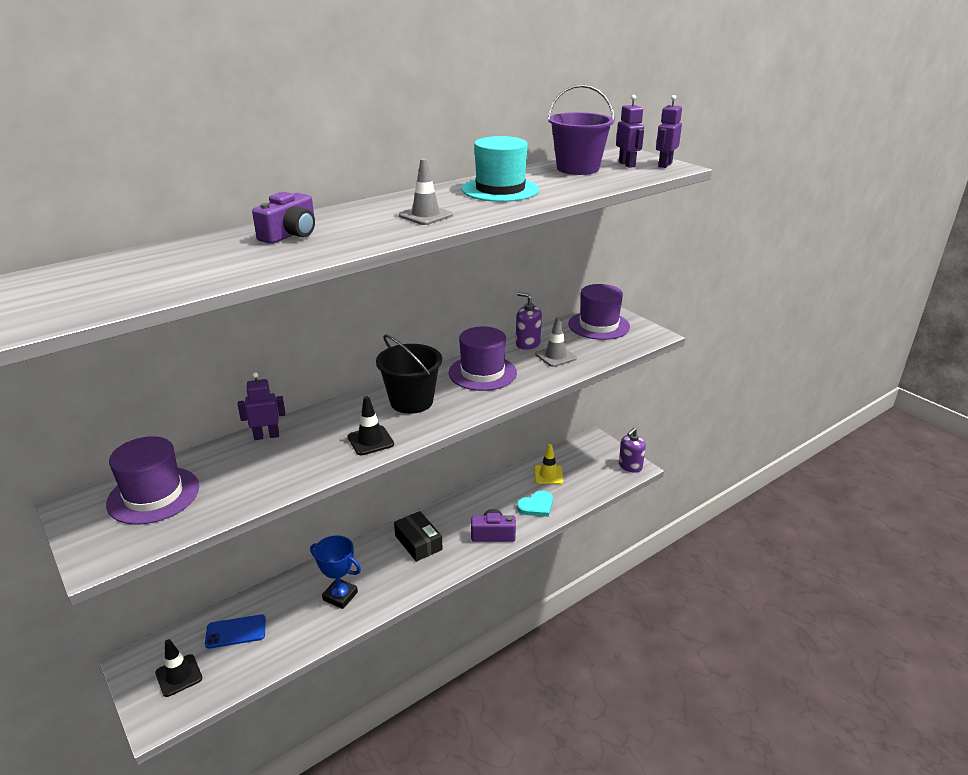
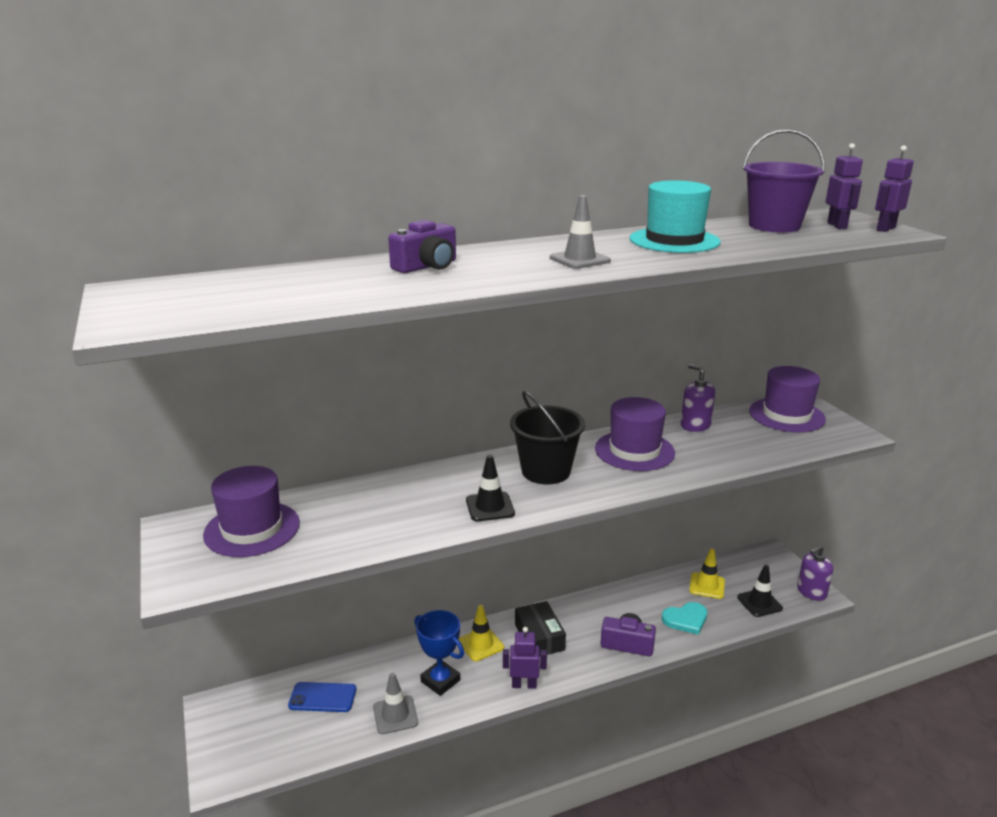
camera: 15 degrees right, 5 degrees down
black traffic cone [155,639,202,697] -> black traffic cone moved to [737,565,783,617]
purple robot [238,372,285,440] -> purple robot moved to [503,627,547,689]
grey traffic cone [535,317,577,367] -> grey traffic cone moved to [373,673,418,734]
none -> yellow traffic cone [458,605,504,661]

